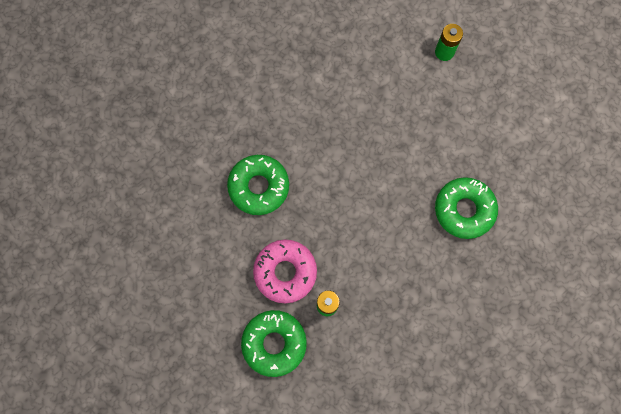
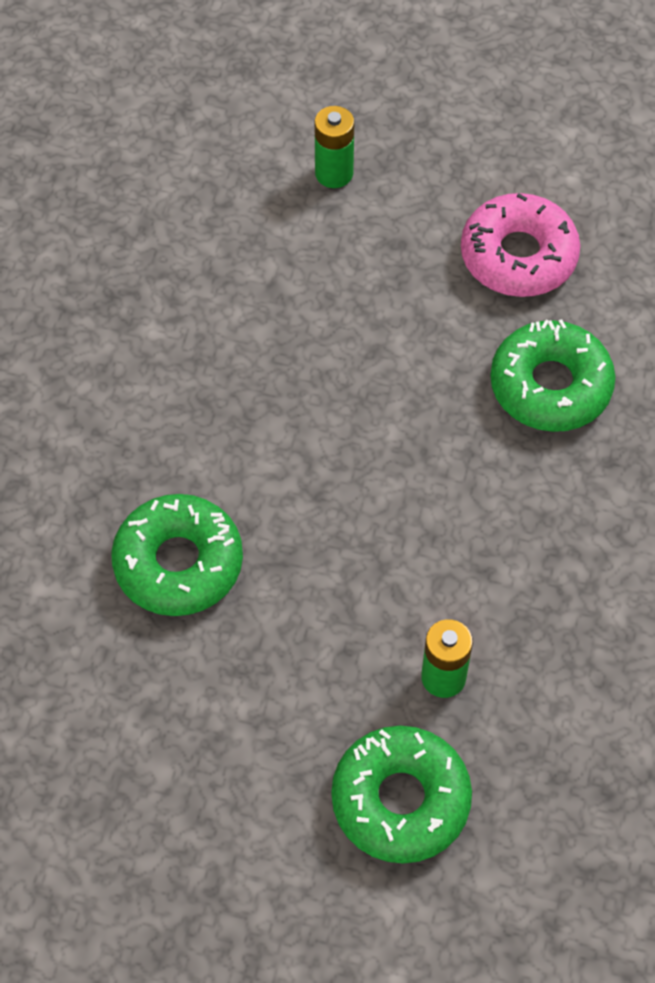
camera: 35 degrees left, 15 degrees down
pink donut [253,240,317,303] -> pink donut moved to [461,193,580,297]

